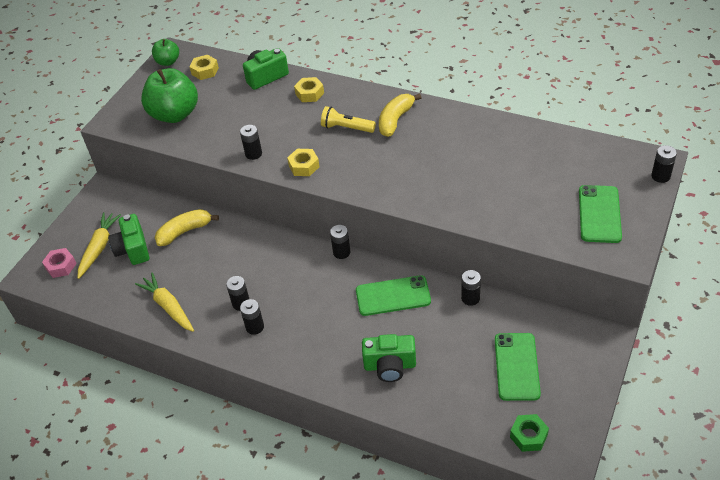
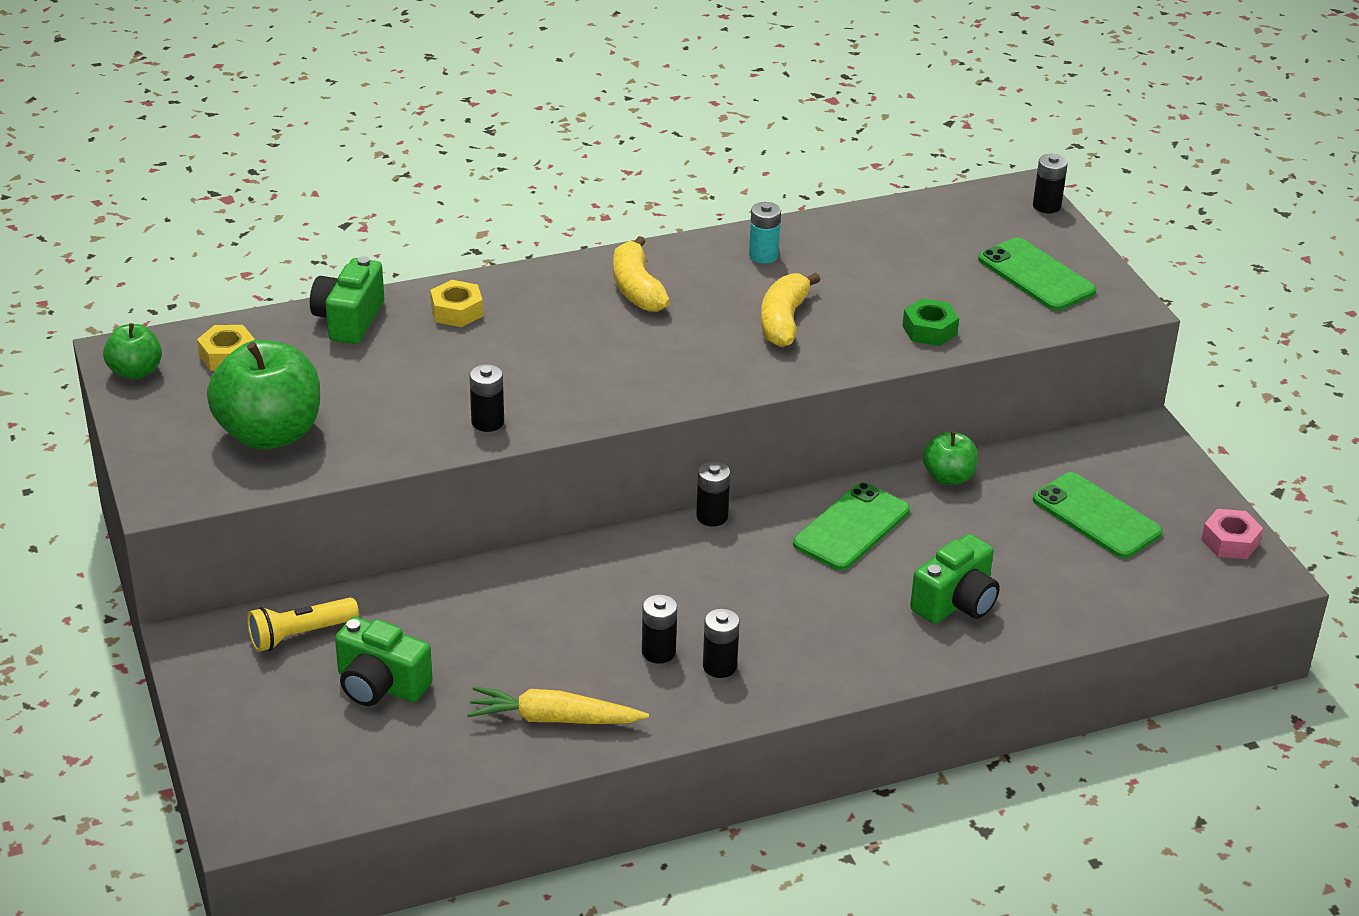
camera: 50 degrees left, 10 degrees down
pink nut [42,248,77,278] -> pink nut moved to [1201,509,1263,559]
yellow carrot [78,212,121,279] -> none
yellow banana [155,209,219,246] -> yellow banana moved to [761,273,820,347]
yellow nut [287,149,320,176] -> none
yellow flashlight [321,106,376,133] -> yellow flashlight moved to [247,597,359,652]
black battery [461,270,481,306] -> green apple [923,431,978,485]
green nut [510,414,549,452] -> green nut moved to [902,298,959,346]
none -> turquoise battery [749,202,781,264]

